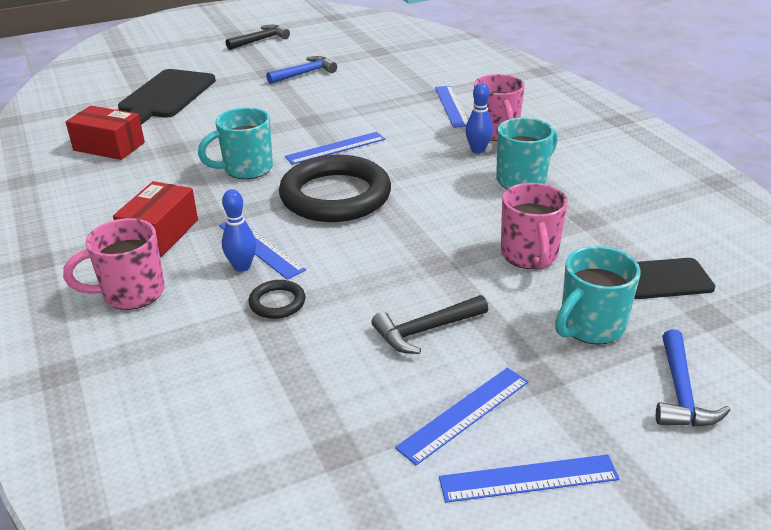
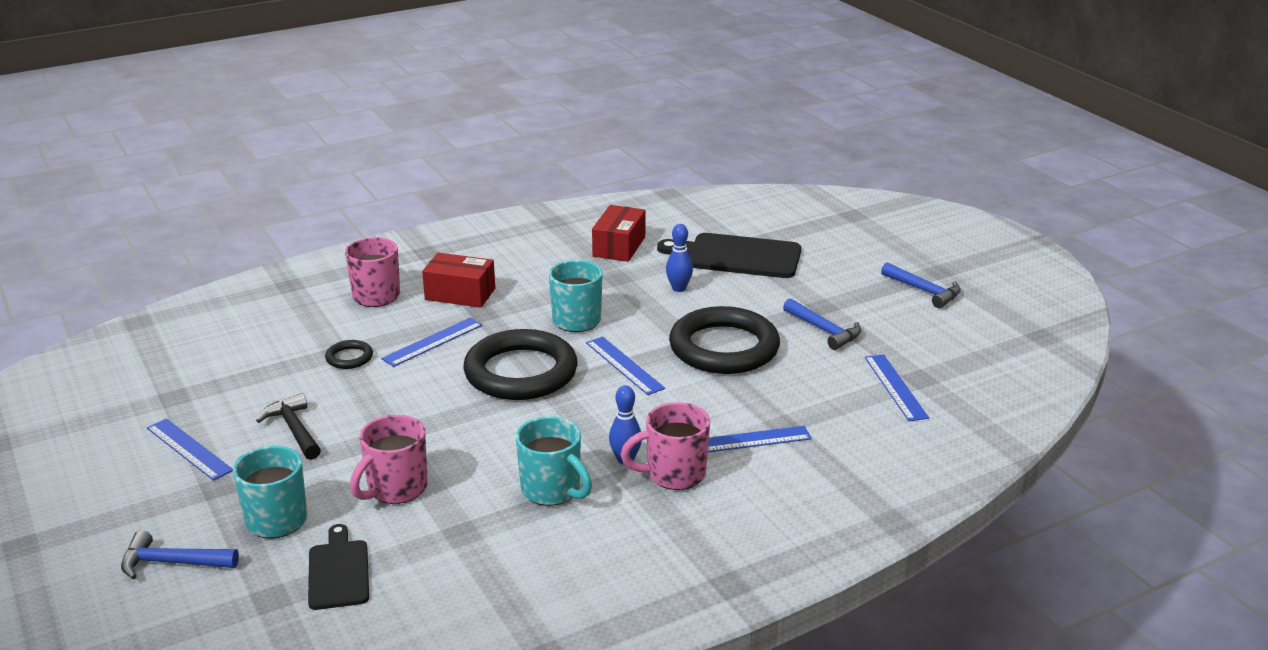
camera: 85 degrees right, 5 degrees down
blue bowling pin [222,189,256,272] -> blue bowling pin moved to [666,224,693,292]
black hammer [226,25,290,50] -> blue hammer [881,262,961,308]
blue ruler [439,454,620,503] -> blue ruler moved to [865,354,929,421]
pink mug [501,183,568,270] -> pink mug turned 45 degrees counterclockwise [350,415,428,504]
none -> black ring [669,306,780,374]

